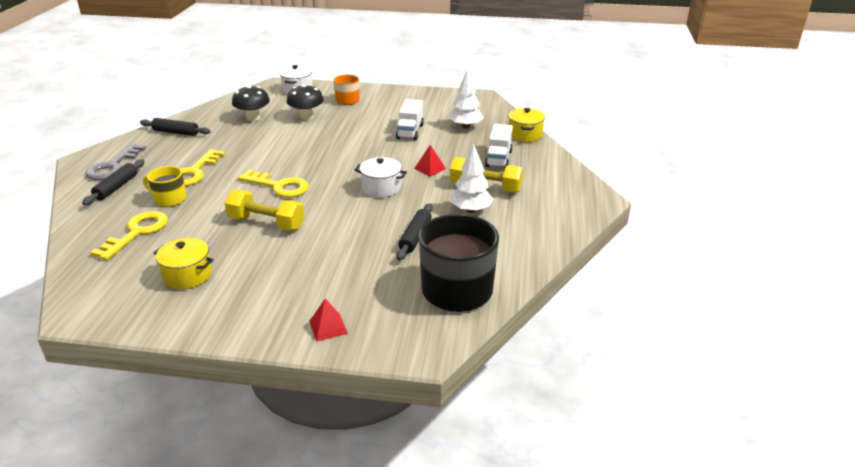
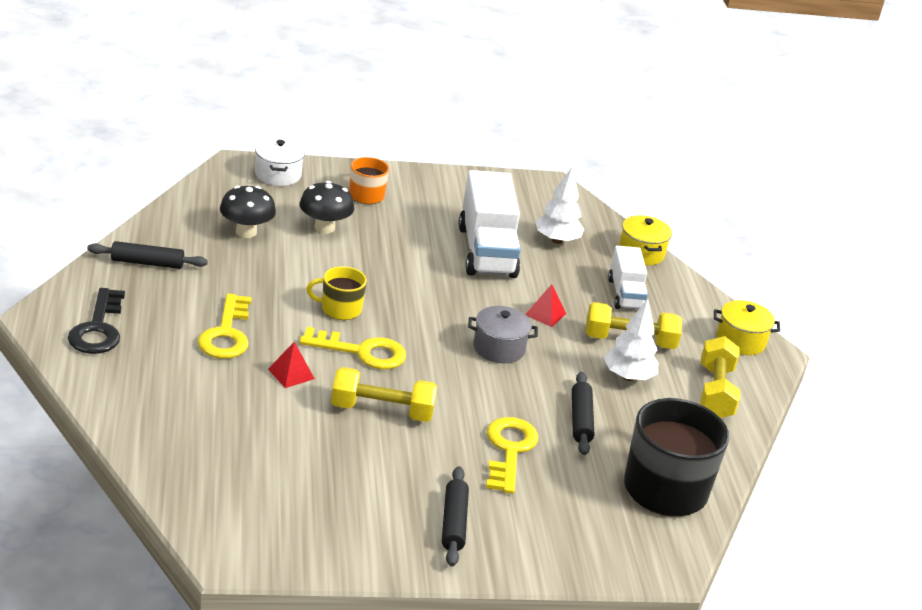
camera: 20 degrees left, 0 degrees up
black rolling pin [82,159,145,205] -> black rolling pin moved to [442,466,469,567]
grey key [85,144,146,180] -> black key [68,288,125,354]
yellow key [90,211,168,260] -> yellow key moved to [486,417,538,494]
yellow mug [143,166,186,207] -> yellow mug moved to [306,266,367,320]
yellow pot [154,238,213,289] -> yellow pot moved to [714,300,780,355]
red pyramid [309,298,348,342] -> red pyramid moved to [268,342,315,388]
white pot [355,157,407,197] -> grey pot [468,306,538,363]
white truck [396,99,424,140] -> white truck [459,170,521,278], size x1.71
none -> yellow dumbbell [700,336,740,418]

